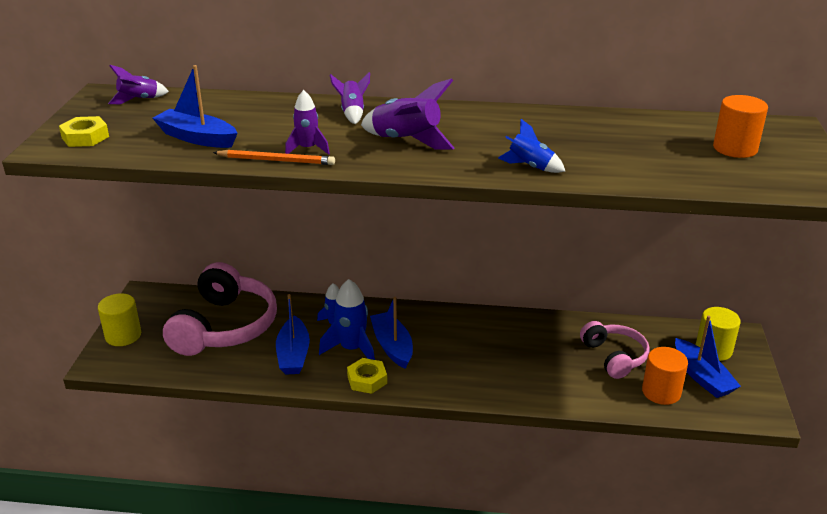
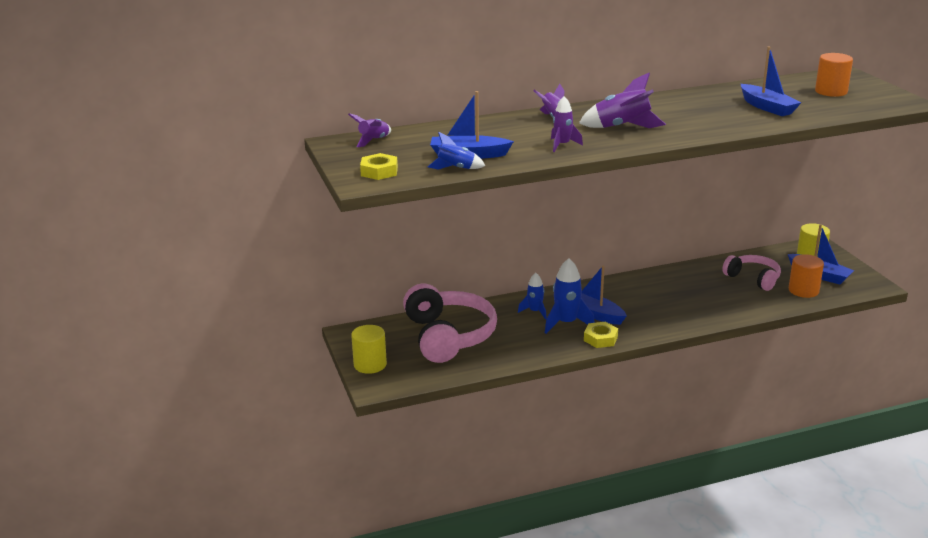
camera: 25 degrees left, 5 degrees down
orange pencil [213,150,335,165] -> none
blue boat [276,294,310,375] -> blue boat moved to [741,47,802,116]
blue rocket [498,119,565,173] -> blue rocket moved to [428,132,485,170]

